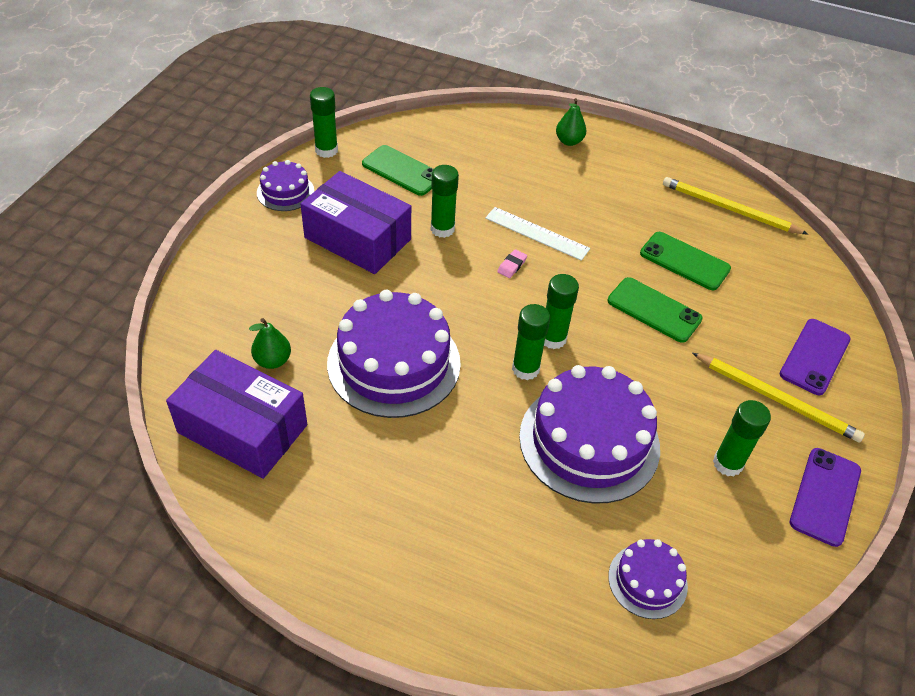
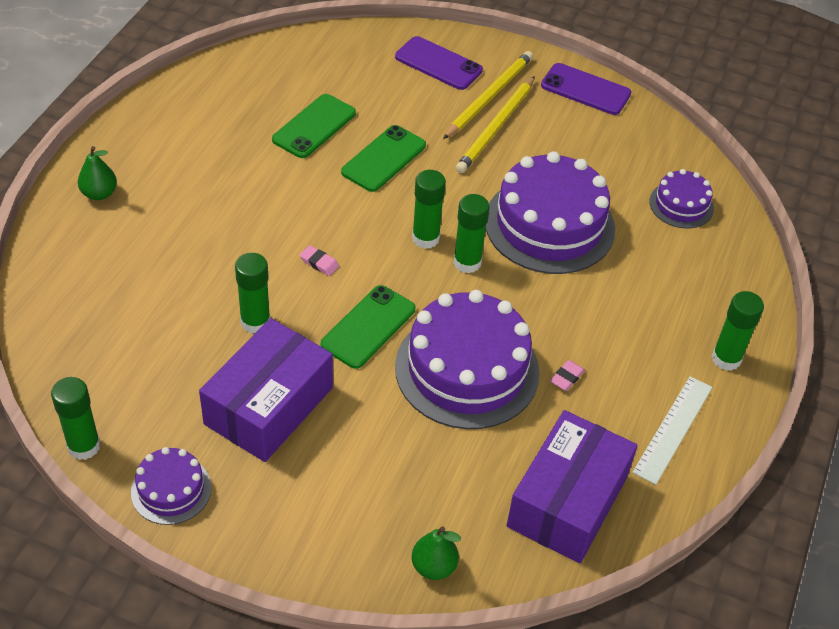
camera: 90 degrees left, 0 degrees up
green pear [249,318,291,369] -> green pear moved to [412,526,461,580]
green phone [362,145,434,196] -> green phone moved to [321,285,416,369]
white ruler [485,207,590,261] -> white ruler moved to [632,376,712,485]
yellow pencil [663,177,808,234] -> yellow pencil moved to [456,76,535,173]
green glue stick [713,400,771,477] -> green glue stick moved to [712,291,764,371]
none -> pink eraser [550,360,585,391]

